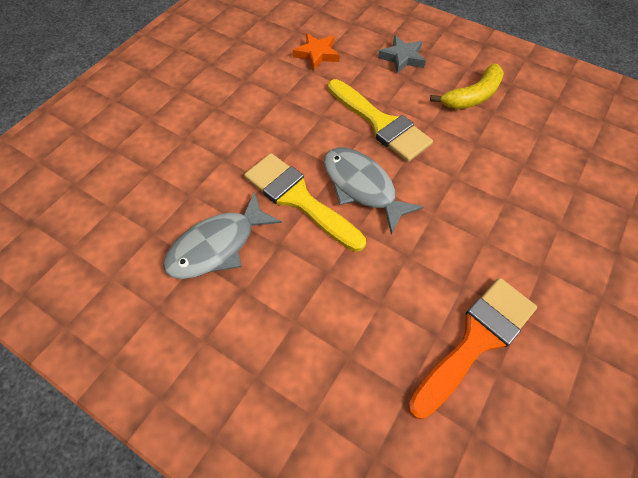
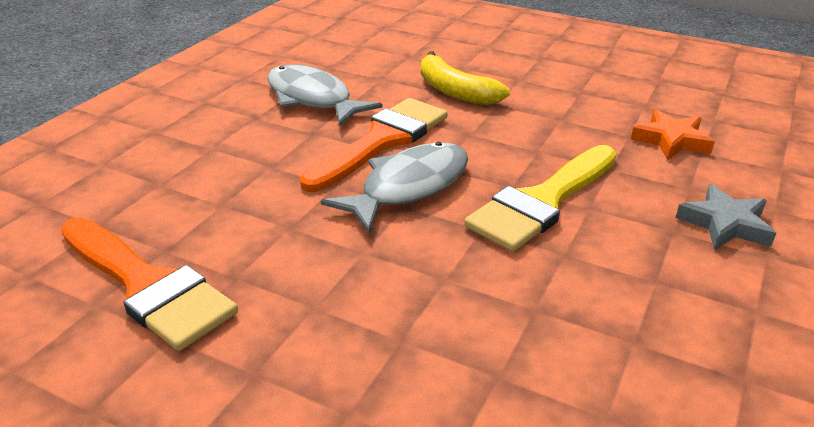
camera: 85 degrees right, 25 degrees down
yellow brush [244,153,366,252] -> orange brush [300,98,448,192]
yellow banana [430,63,504,109] -> yellow banana moved to [421,51,510,105]

